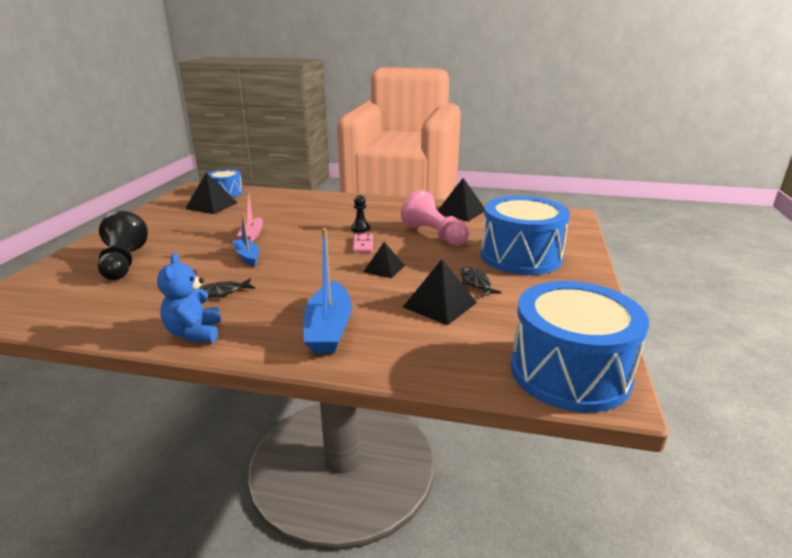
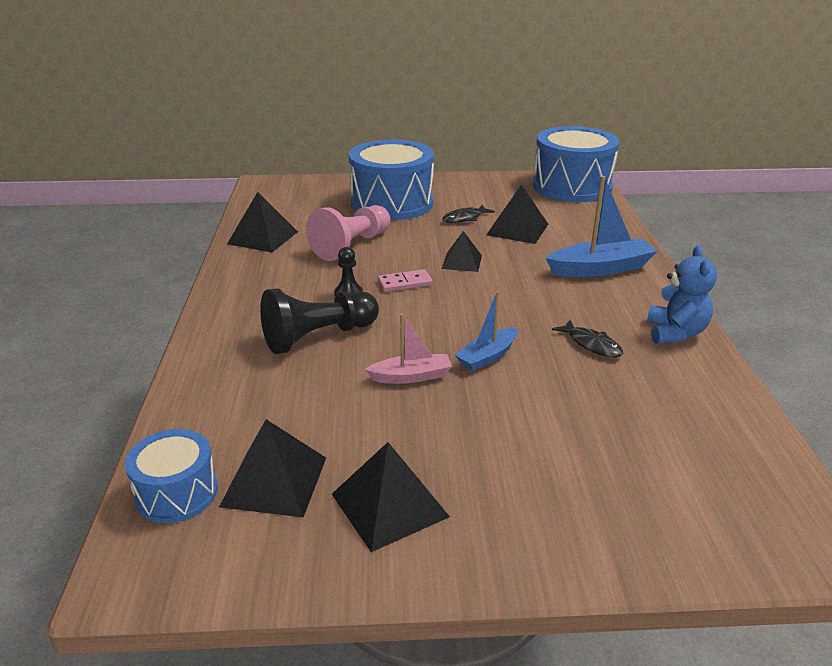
camera: 105 degrees left, 5 degrees up
black pawn [97,211,148,280] -> black pawn moved to [260,288,379,354]
blue teddy bear [157,253,221,342] -> blue teddy bear turned 60 degrees counterclockwise [647,245,717,344]
none -> black pyramid [332,442,450,552]

